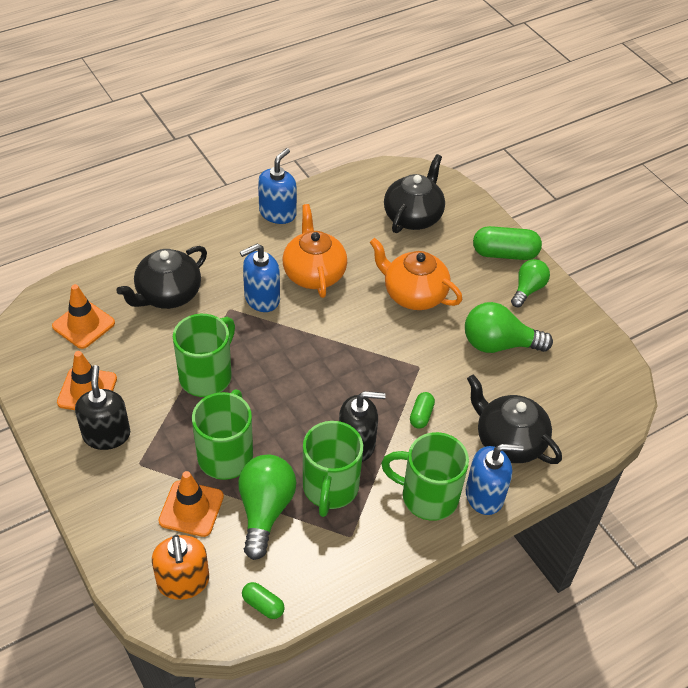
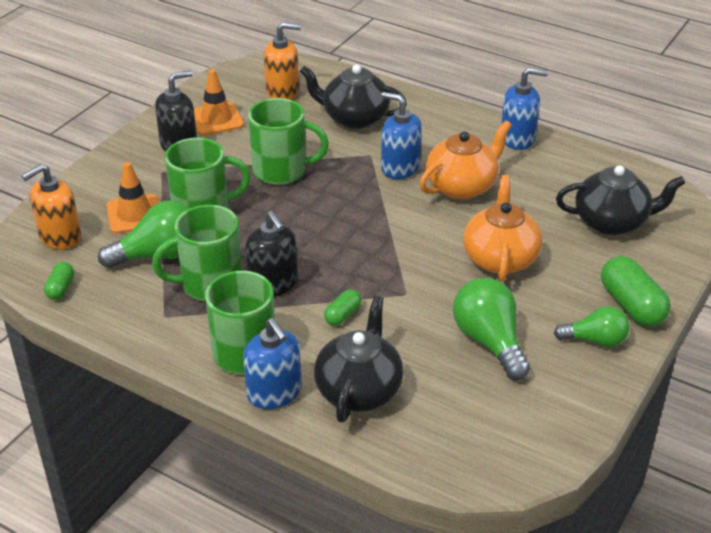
camera: 65 degrees right, 10 degrees down
orange traffic cone [52,284,115,349] -> orange soap dispenser [264,22,301,100]
green capsule [410,392,435,429] -> green capsule turned 45 degrees counterclockwise [324,289,361,326]

